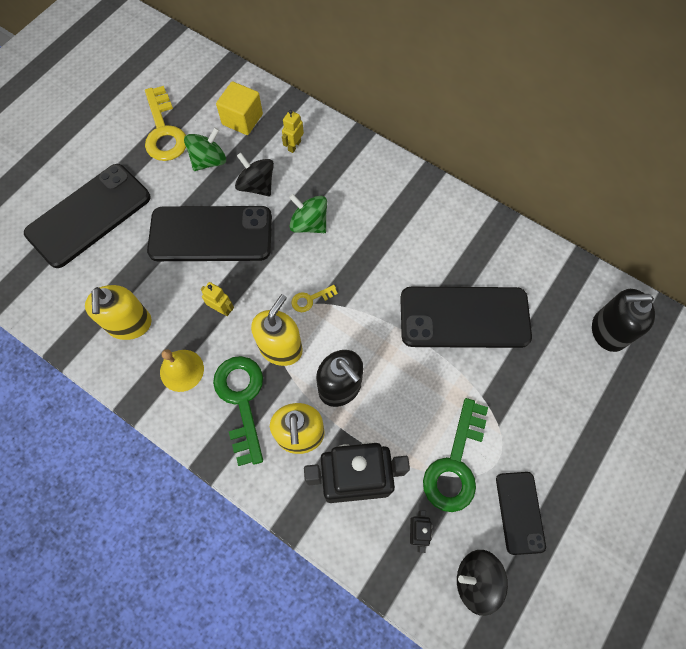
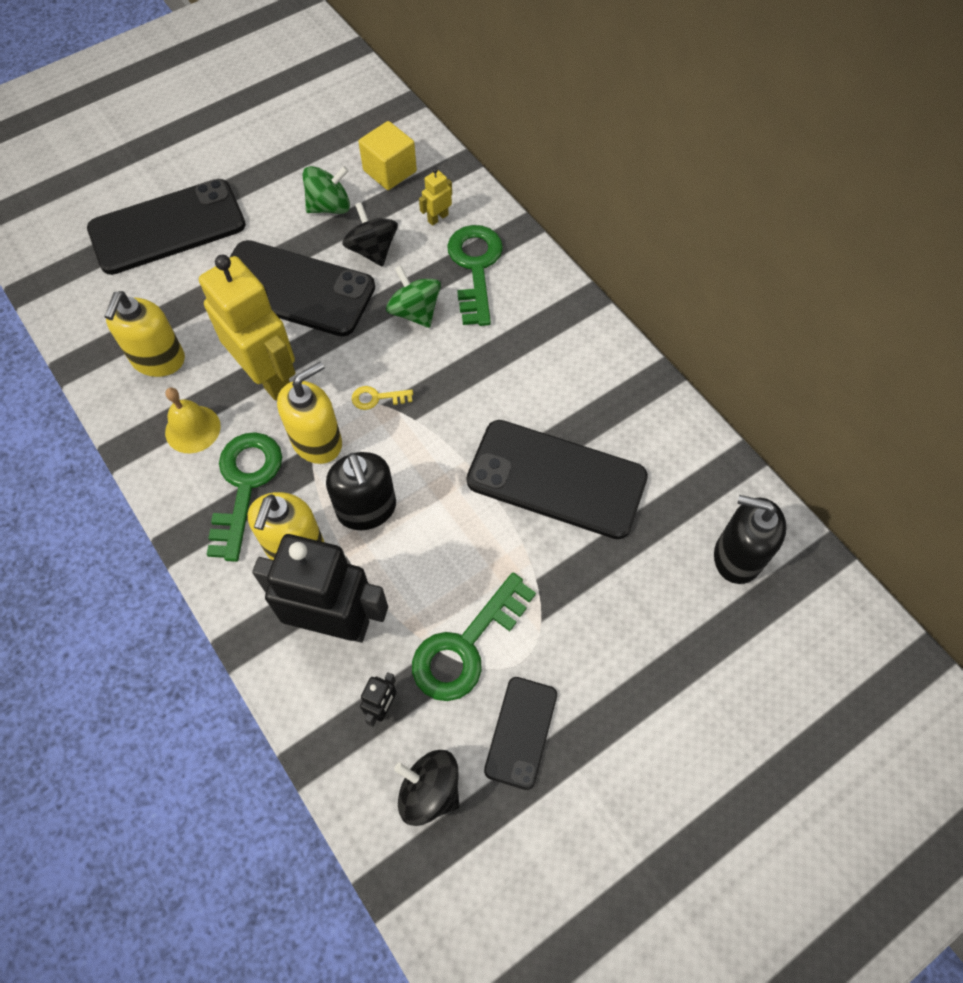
camera: 20 degrees right, 5 degrees down
yellow key [145,86,186,161] -> none
yellow robot [201,282,234,316] -> yellow robot [199,255,296,400], size x2.47
none -> green key [447,225,503,326]

